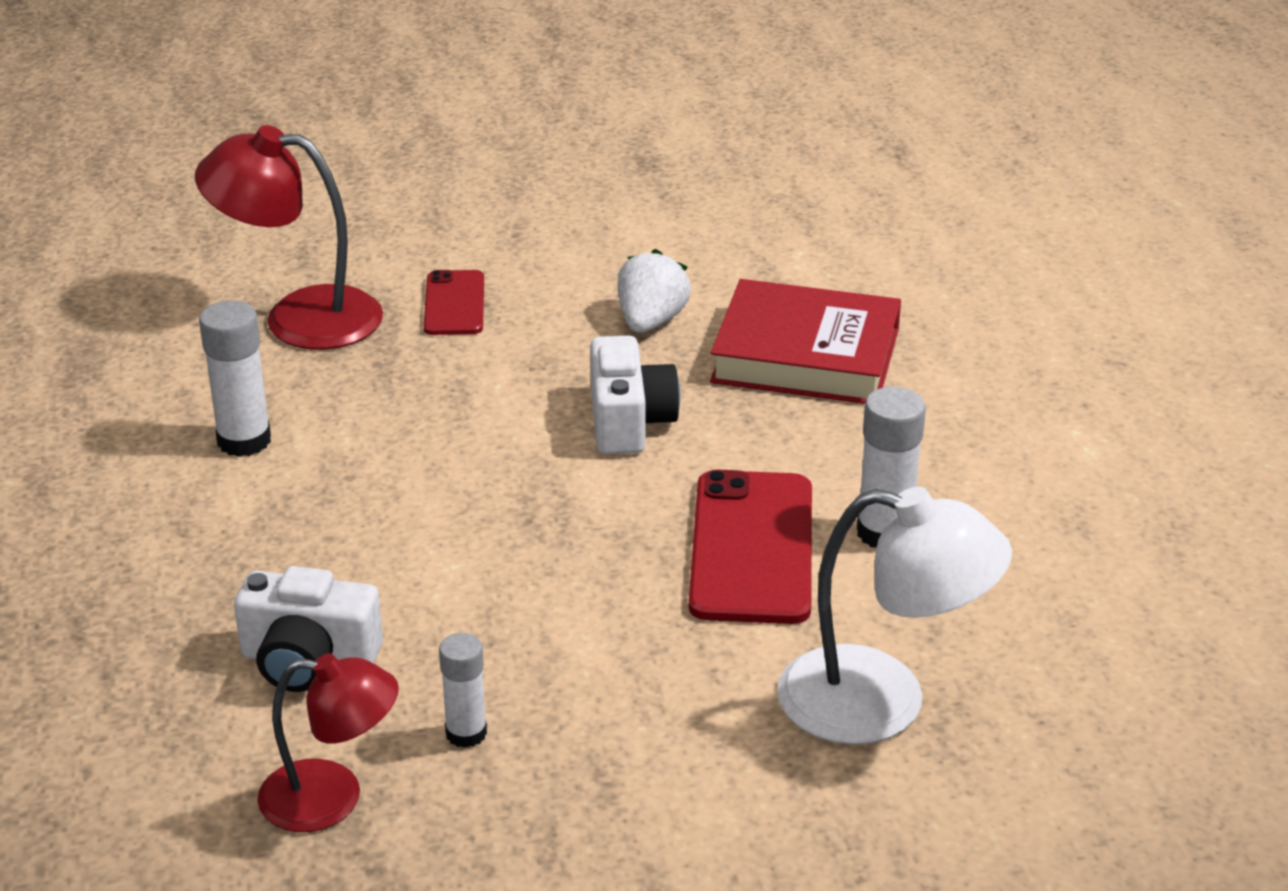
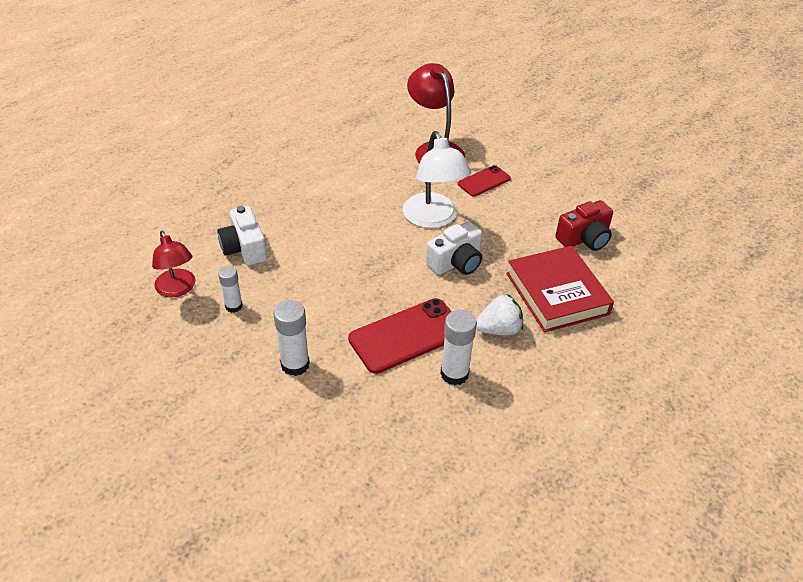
camera: 55 degrees right, 10 degrees up
white glue stick [199,300,271,457] -> white glue stick moved to [274,300,310,376]
white strawberry [617,249,691,333] -> white strawberry moved to [476,294,523,336]
white lamp [777,487,1012,745] -> white lamp moved to [403,131,471,228]
none -> red camera [555,200,613,251]

